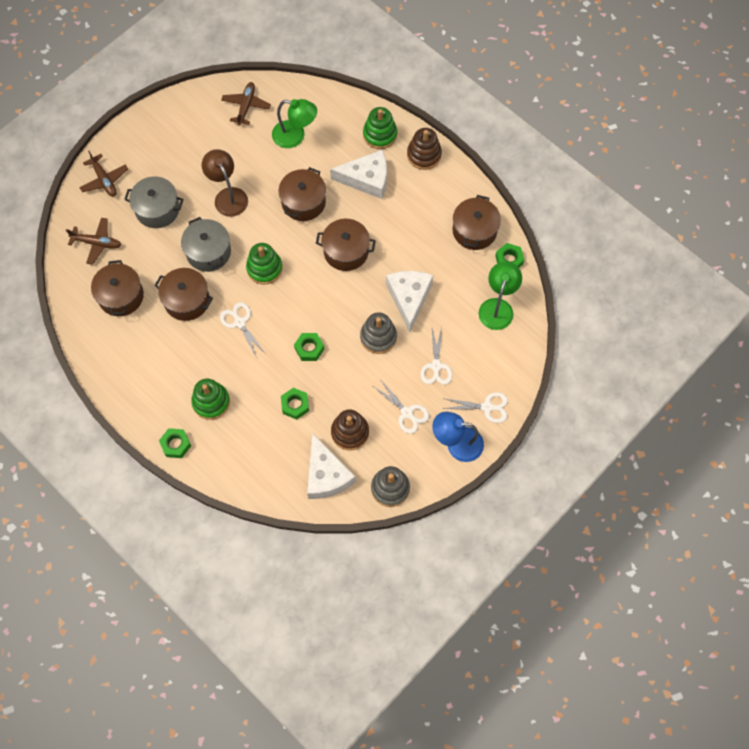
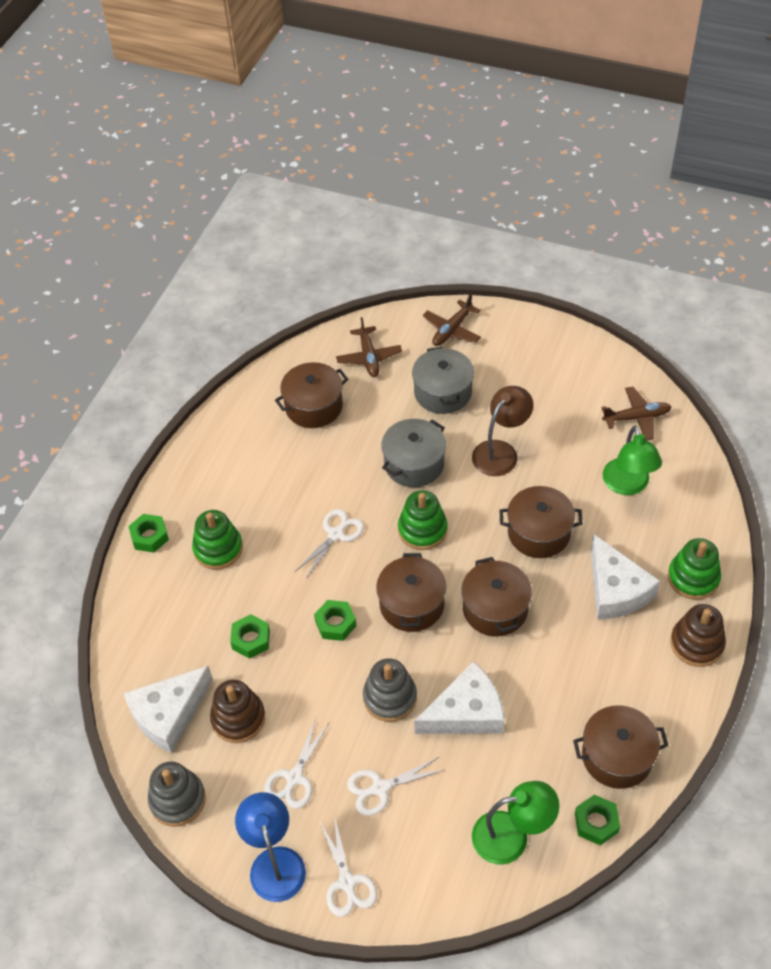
camera: 70 degrees right, 15 degrees down
brown pot [154,268,213,321] -> brown pot moved to [376,553,446,632]

